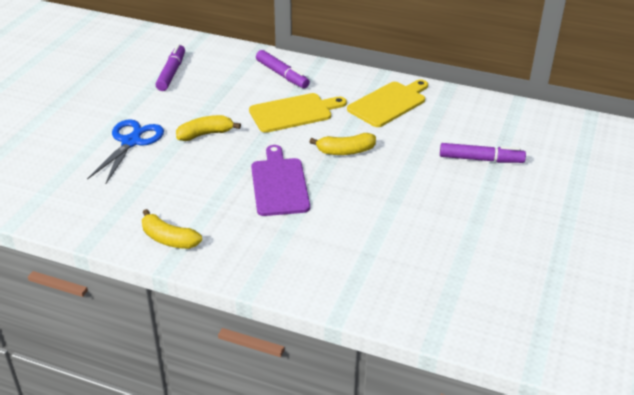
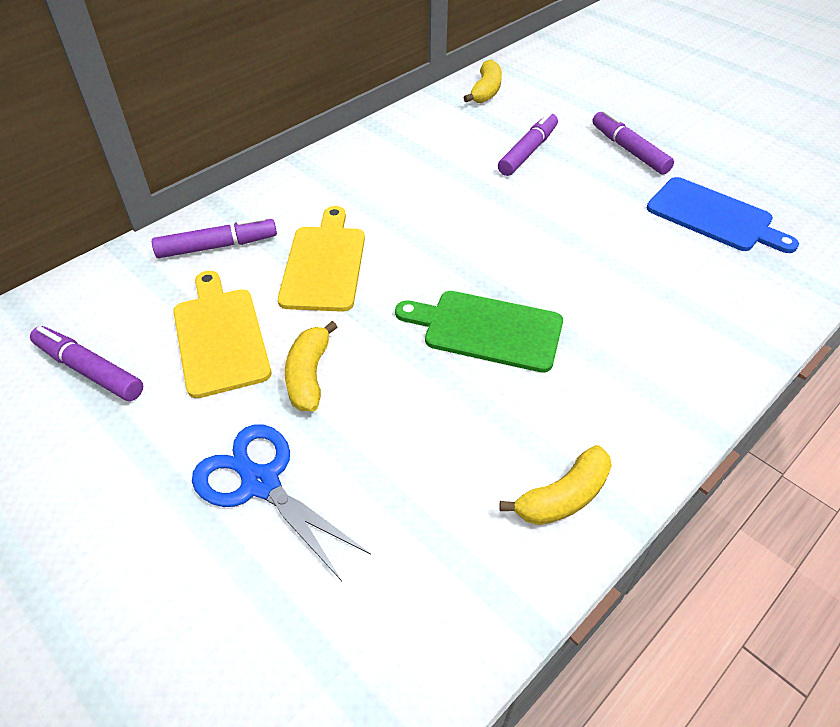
camera: 65 degrees left, 10 degrees up
purple cutting board [251,145,310,216] -> green cutting board [395,291,563,373]
yellow banana [310,133,376,155] -> yellow banana moved to [463,60,502,103]
yellow cutting board [347,79,428,127] -> yellow cutting board moved to [173,271,271,398]
none -> purple marker [592,110,674,175]
none -> blue cutting board [647,177,799,253]

